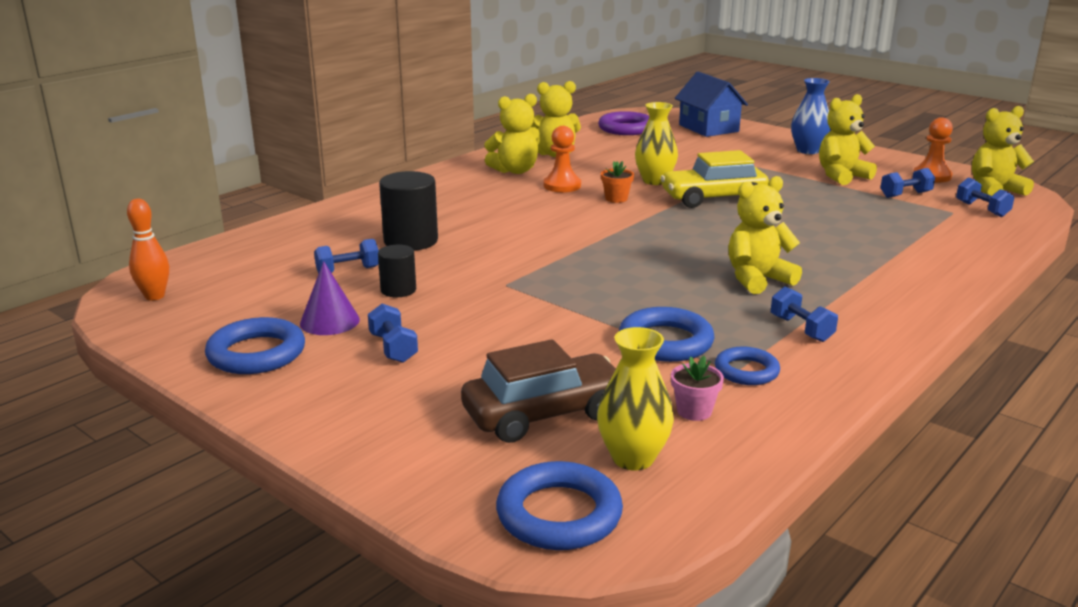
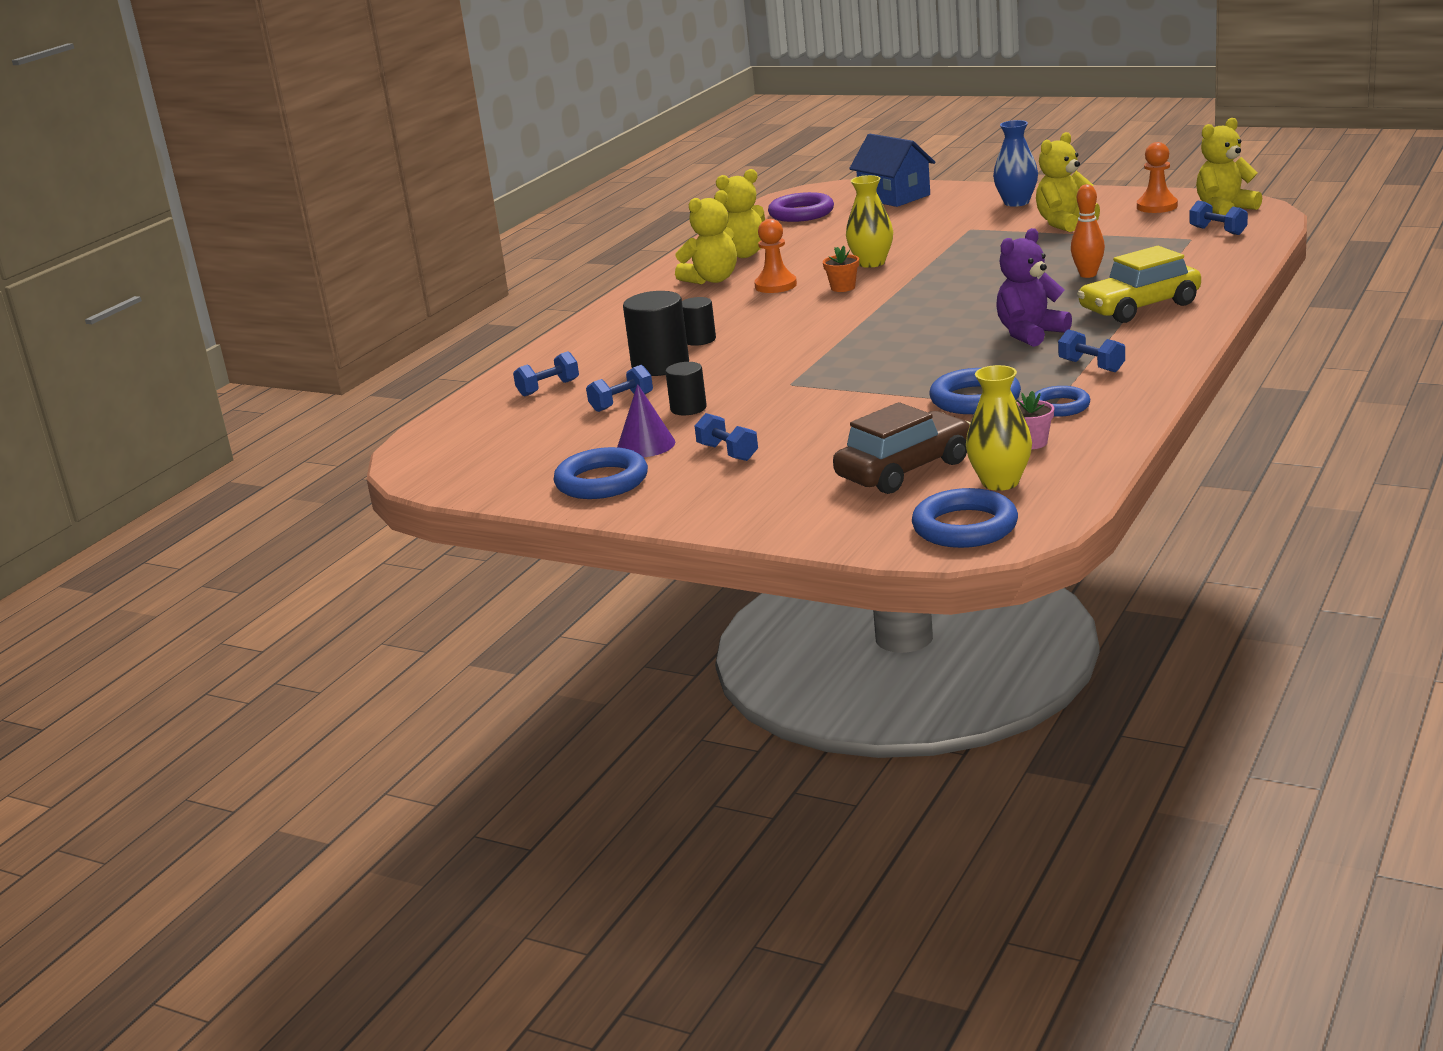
camera: 10 degrees left, 0 degrees up
orange bowling pin [127,199,169,301] -> orange bowling pin moved to [1071,184,1105,278]
yellow car [660,150,769,208] -> yellow car moved to [1077,246,1201,323]
yellow teddy bear [728,176,802,294] -> purple teddy bear [996,228,1072,347]
blue dumbbell [880,168,935,198] -> blue dumbbell moved to [513,351,579,397]
none -> black cylinder [682,297,716,346]

